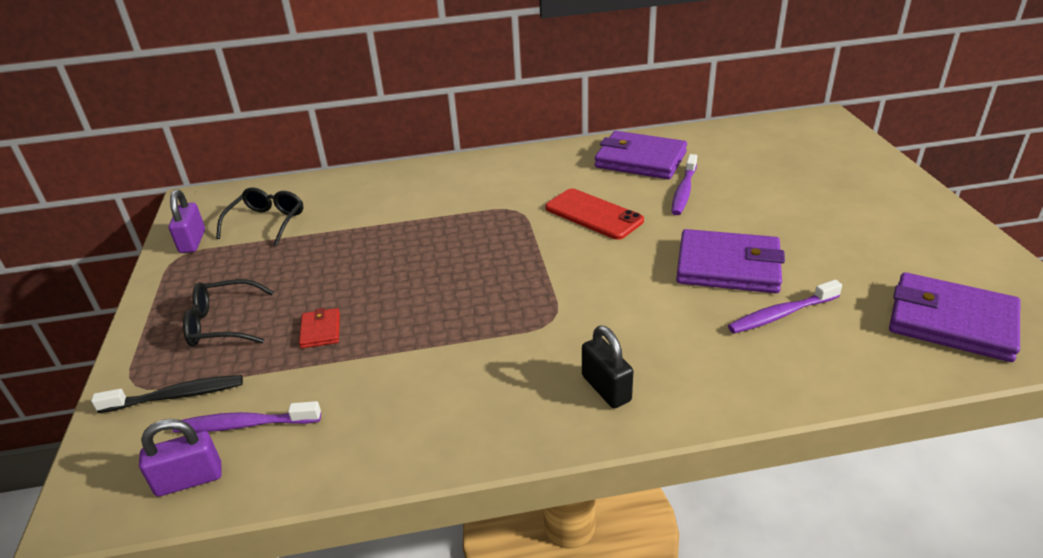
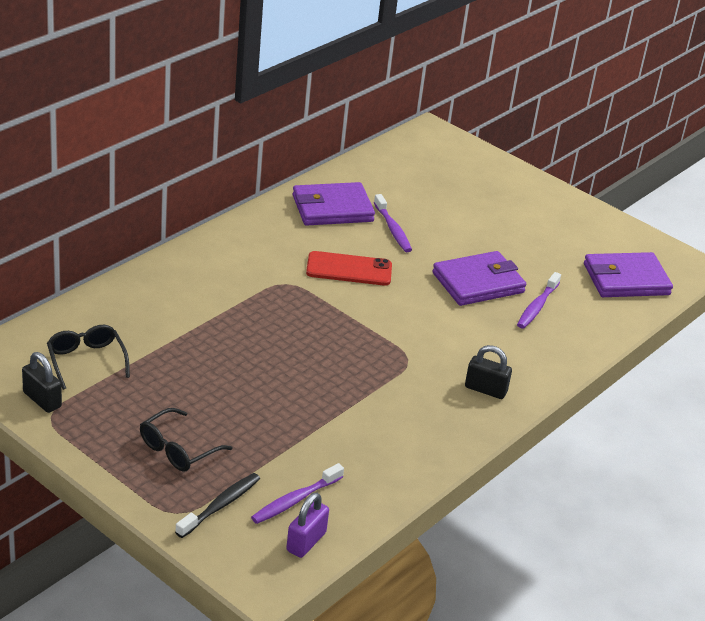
camera: 45 degrees left, 0 degrees up
purple padlock [168,190,205,253] -> black padlock [22,352,62,413]
red wallet [299,308,340,348] -> none

